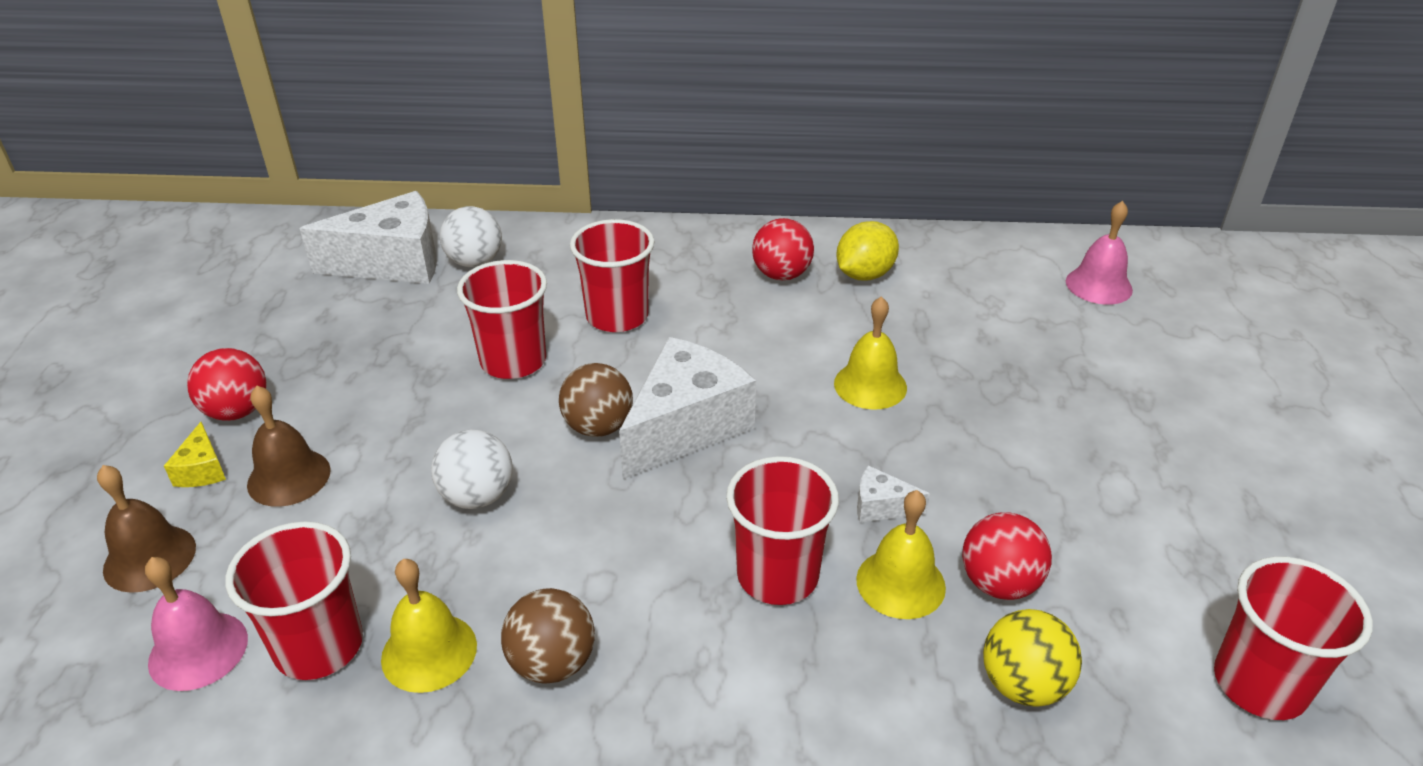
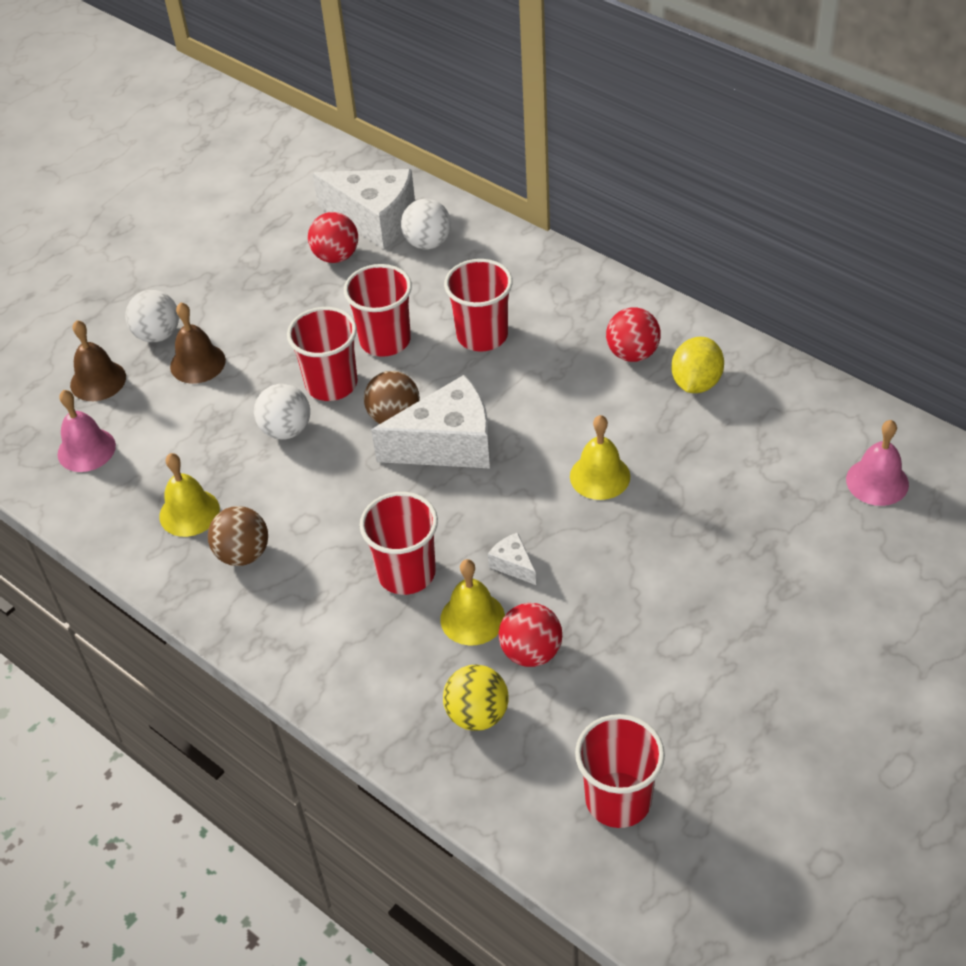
camera: 40 degrees right, 10 degrees up
yellow cheese [164,422,226,487] -> white ball [125,290,179,342]
red ball [187,348,267,421] -> red ball moved to [308,212,358,263]
red cup [225,521,363,680] -> red cup moved to [287,307,358,401]
yellow lemon [836,221,899,281] -> yellow lemon turned 60 degrees counterclockwise [671,337,724,393]

